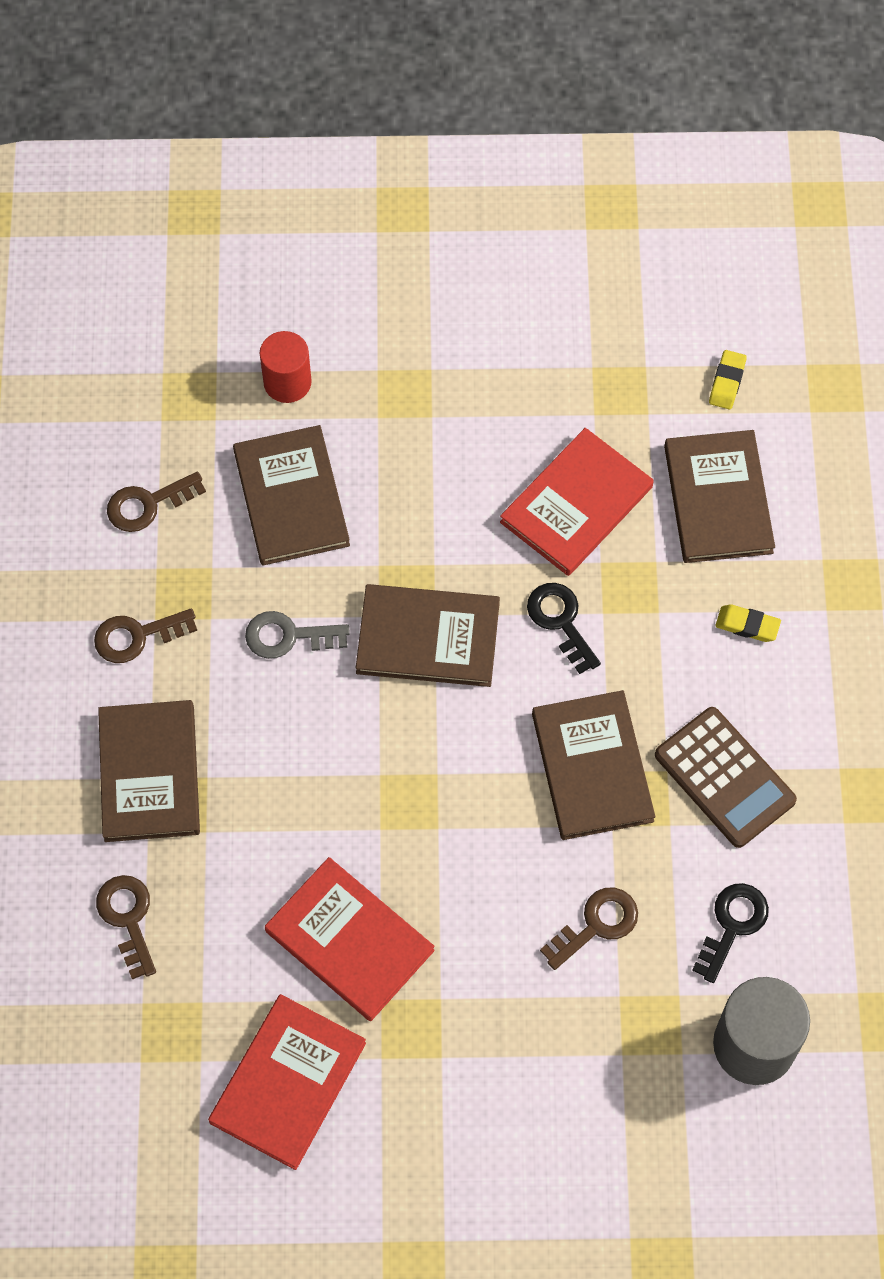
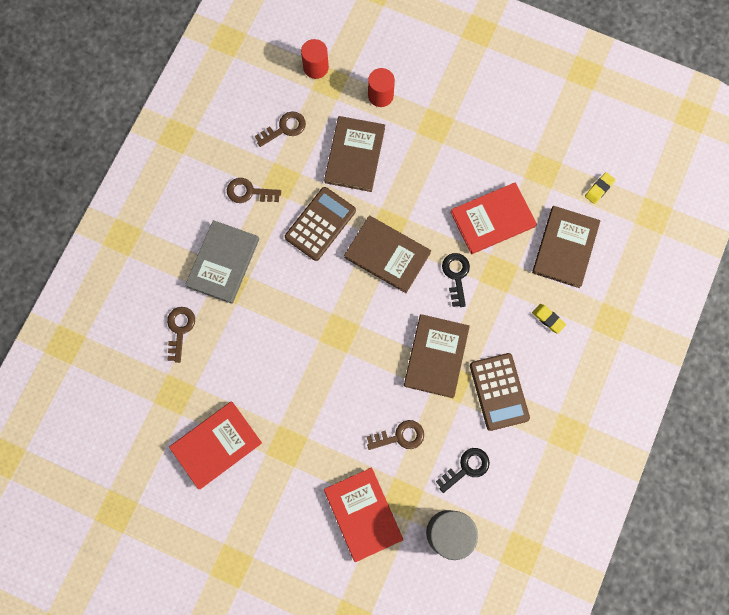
camera: 25 degrees right, 10 degrees up
brown book [98,700,200,842] -> grey book [185,220,259,304]
brown key [107,471,206,532] -> brown key turned 150 degrees clockwise [255,111,306,147]
grey key [245,611,350,659] -> brown calculator [285,187,356,261]
red book [265,857,435,1021] -> red book moved to [324,468,403,562]
none -> red cylinder [301,39,329,79]

